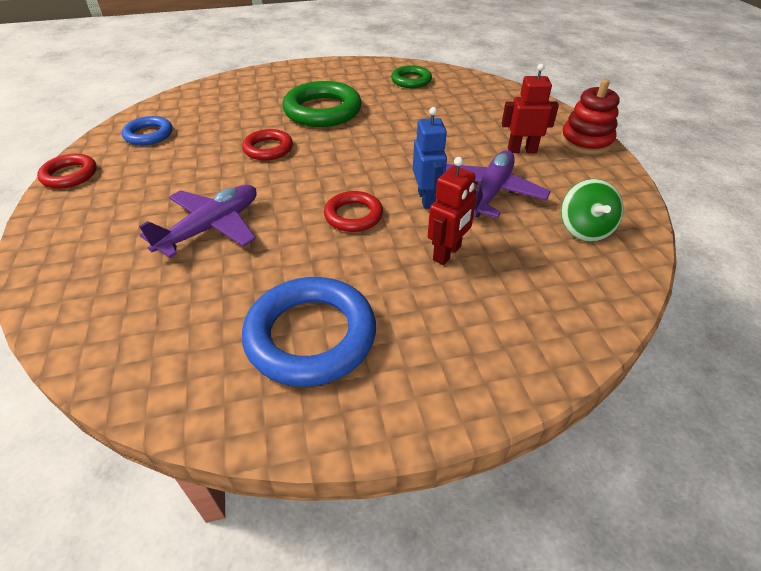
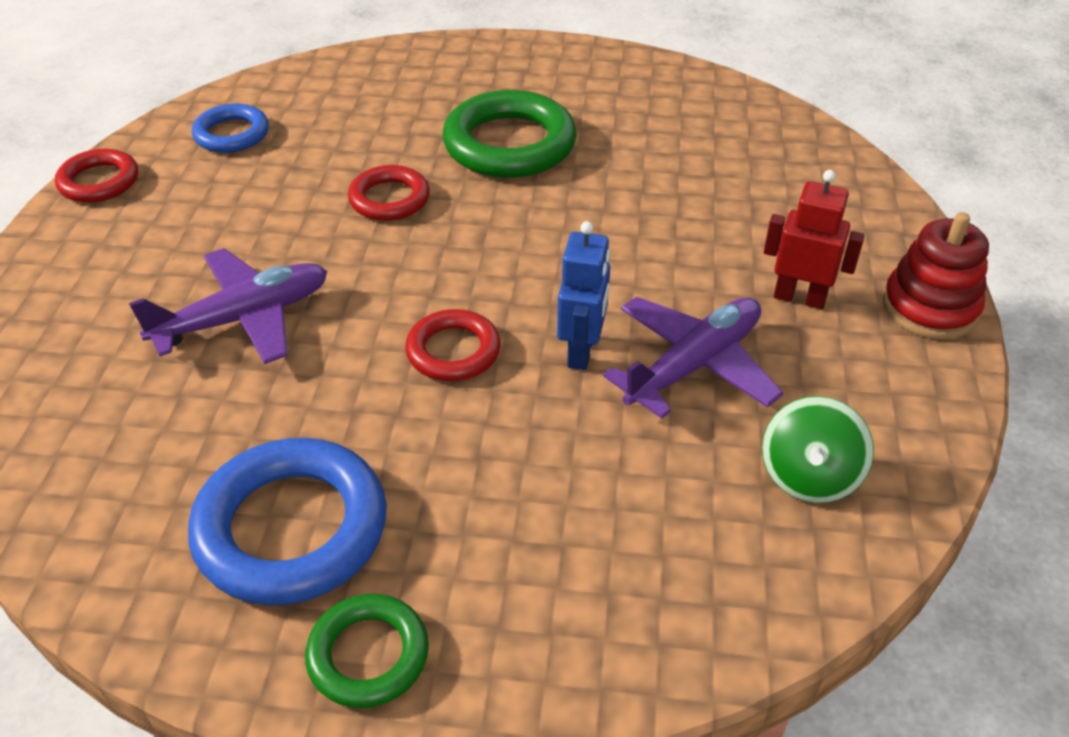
camera: 20 degrees right, 0 degrees up
green ring [391,65,432,88] -> green ring moved to [305,594,429,708]
red robot [428,157,476,265] -> none

